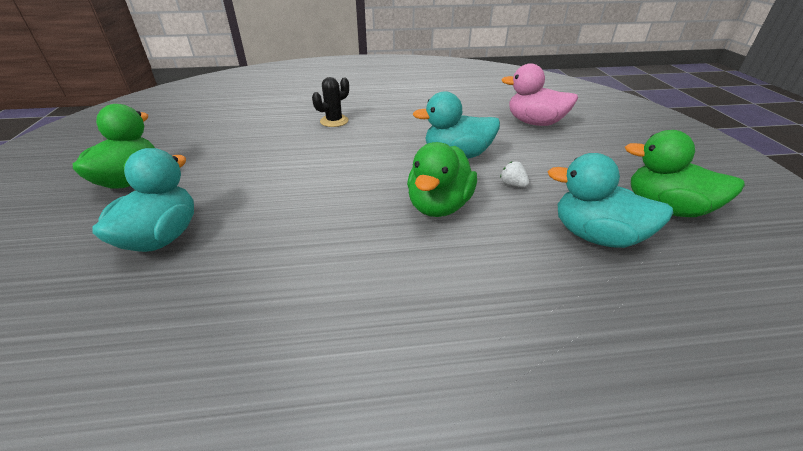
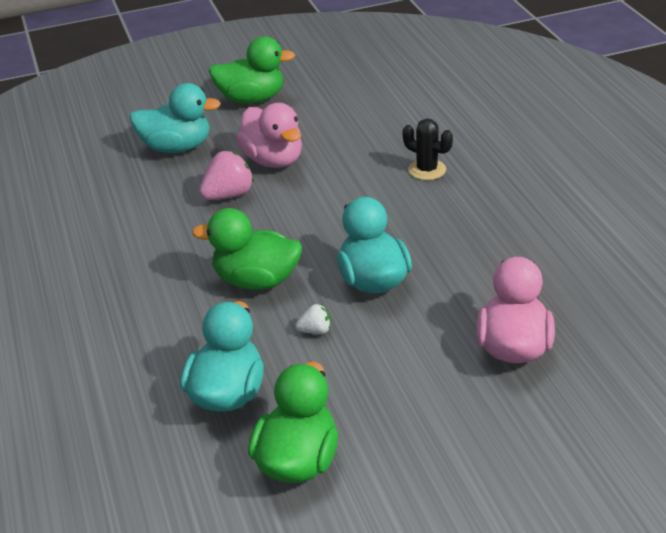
camera: 80 degrees right, 0 degrees up
white strawberry [500,161,529,187] -> white strawberry turned 45 degrees clockwise [295,304,331,334]
none -> pink strawberry [199,151,254,200]
none -> pink duck [236,103,302,168]

